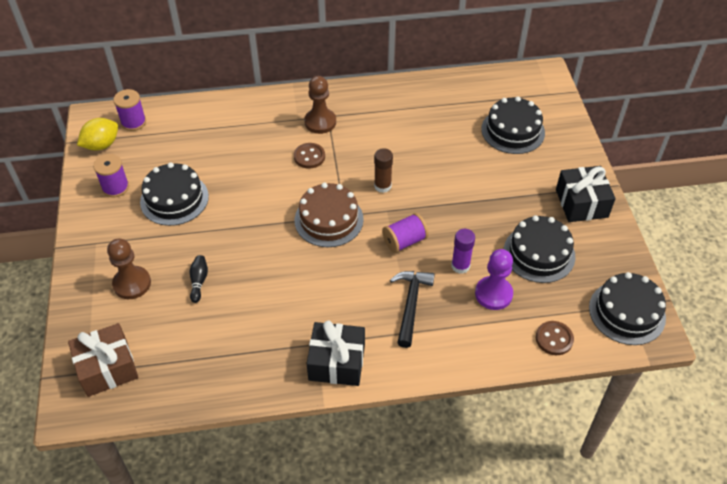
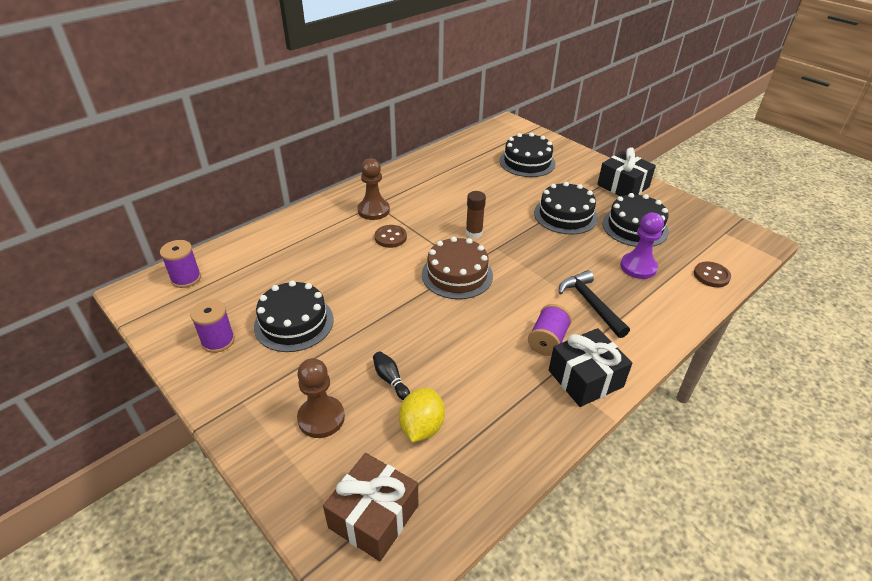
camera: 35 degrees left, 10 degrees down
yellow lemon [77,118,118,151] -> yellow lemon moved to [399,388,445,442]
purple spool [382,213,429,253] -> purple spool moved to [528,304,572,356]
purple glue stick [451,229,475,274] -> none
black cake [589,272,666,345] -> black cake moved to [534,182,598,235]

